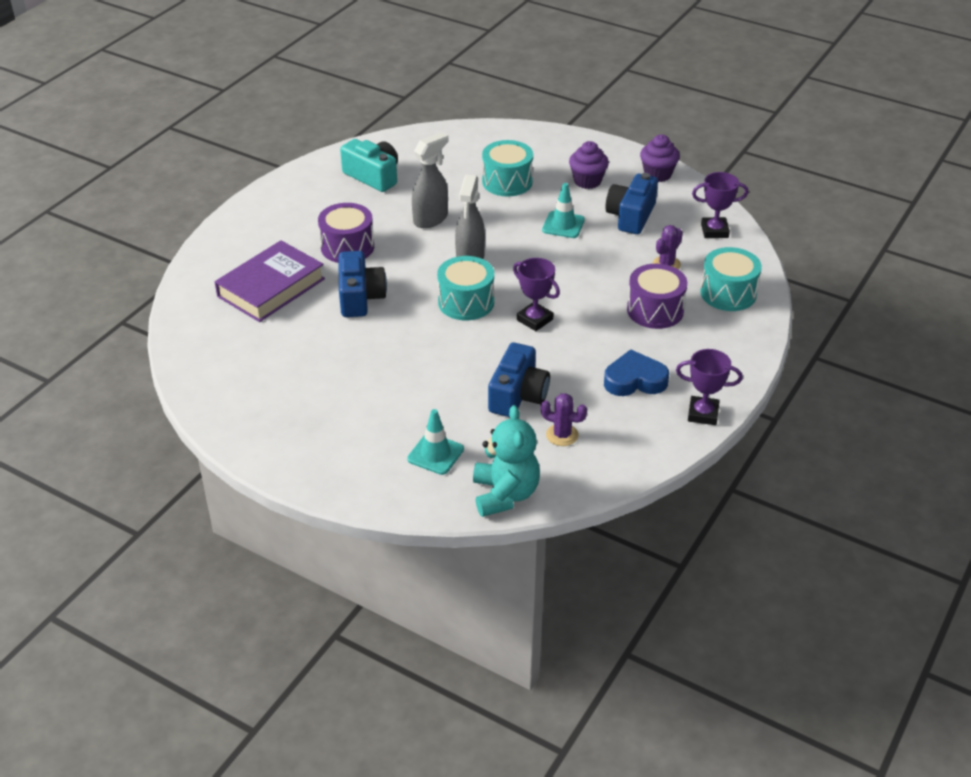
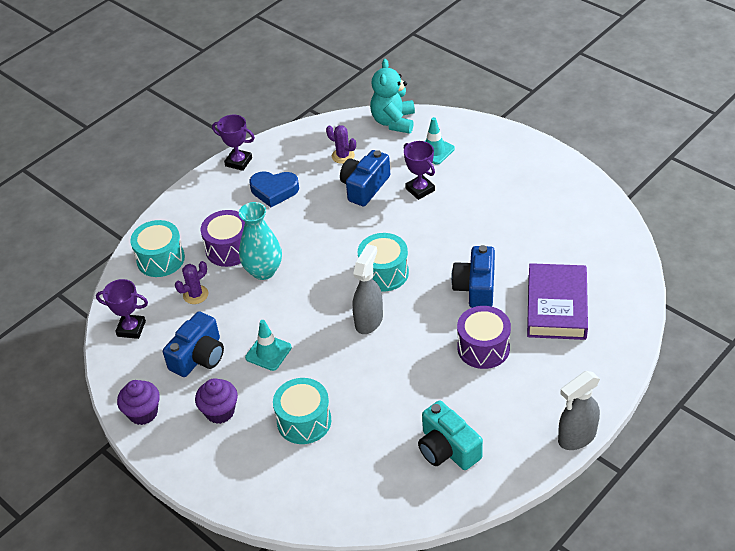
camera: 165 degrees left, 5 degrees up
purple book [215,240,325,322] -> purple book turned 45 degrees counterclockwise [527,263,588,340]
grey spray bottle [412,132,448,228] -> grey spray bottle moved to [558,371,600,450]
purple trophy [513,258,560,331] -> purple trophy moved to [404,141,435,200]
none -> turquoise vase [239,202,282,280]

